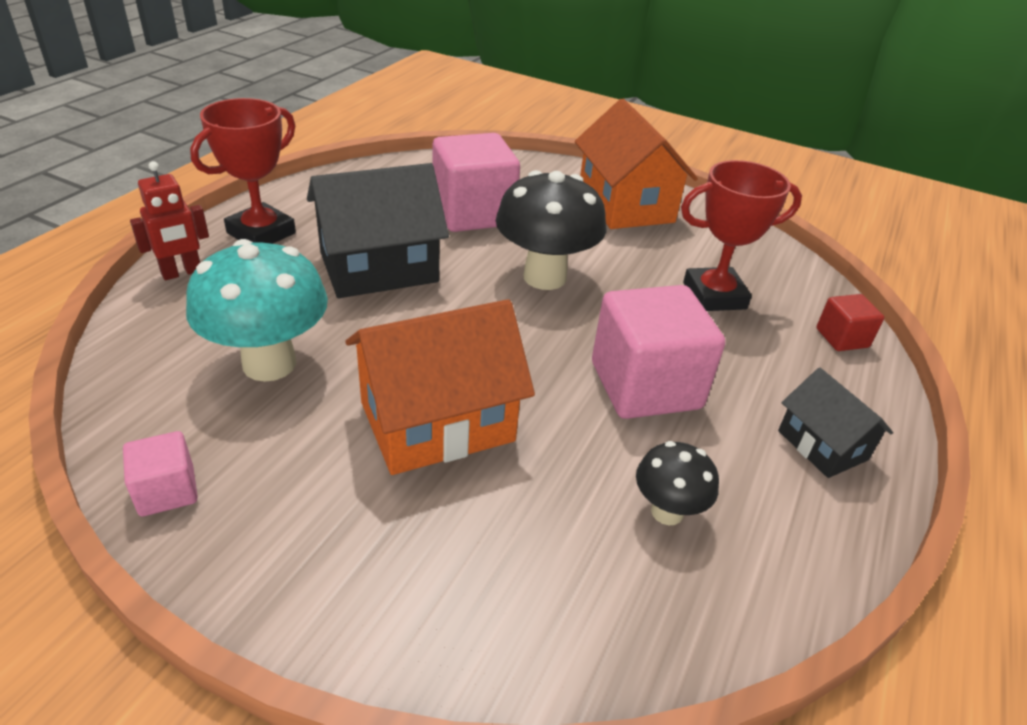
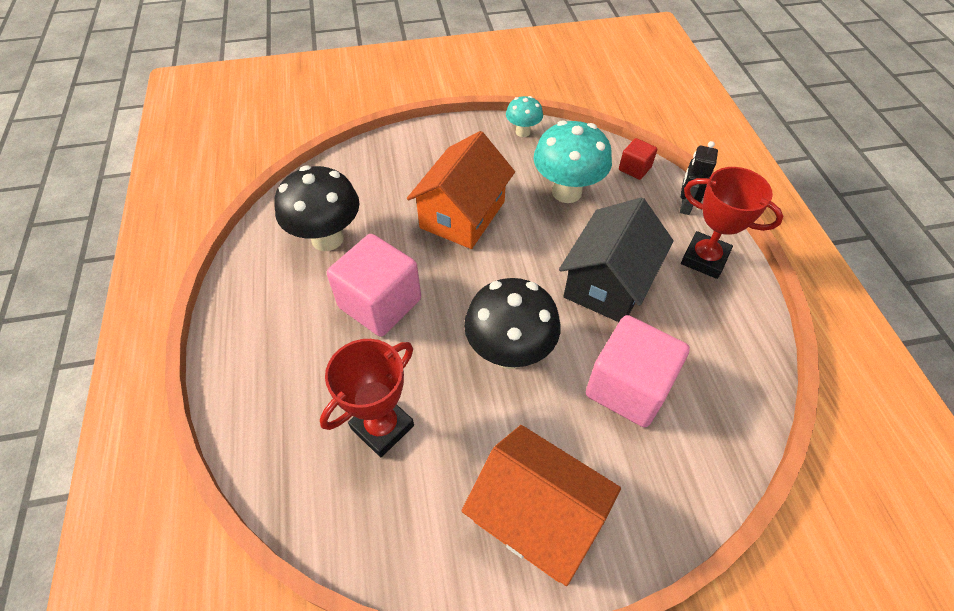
camera: 145 degrees right, 15 degrees up
pink cube [123,431,198,516] -> turquoise mushroom [506,96,543,137]
red robot [130,161,209,280] -> black robot [680,141,718,215]
red trophy [190,98,296,244] -> red trophy turned 60 degrees counterclockwise [681,167,783,279]
black mushroom [636,441,719,525] -> black mushroom [274,166,360,251], size x1.86
black house [778,368,893,478] -> none
red cube [816,294,884,351] -> red cube moved to [619,138,658,180]

